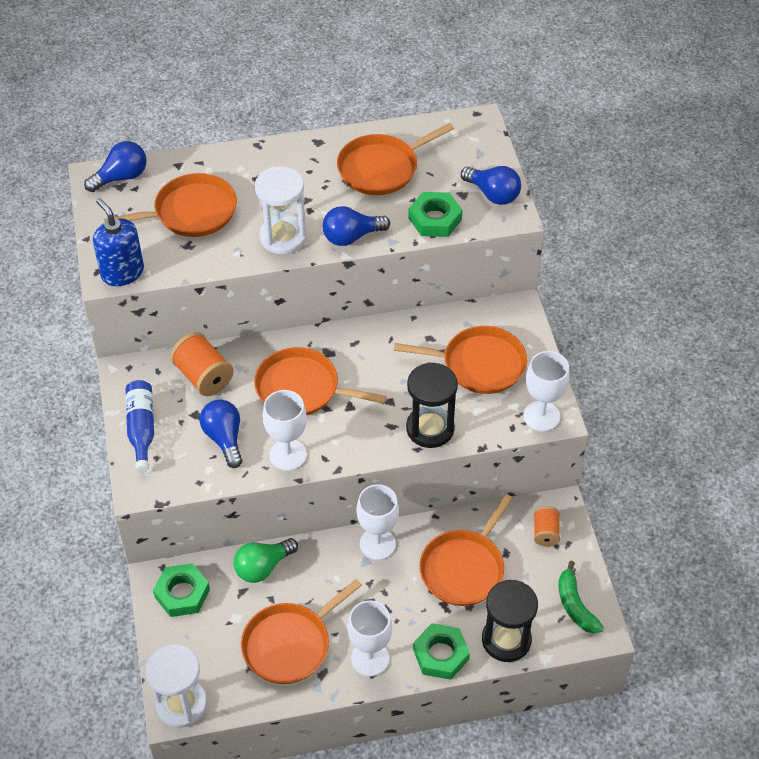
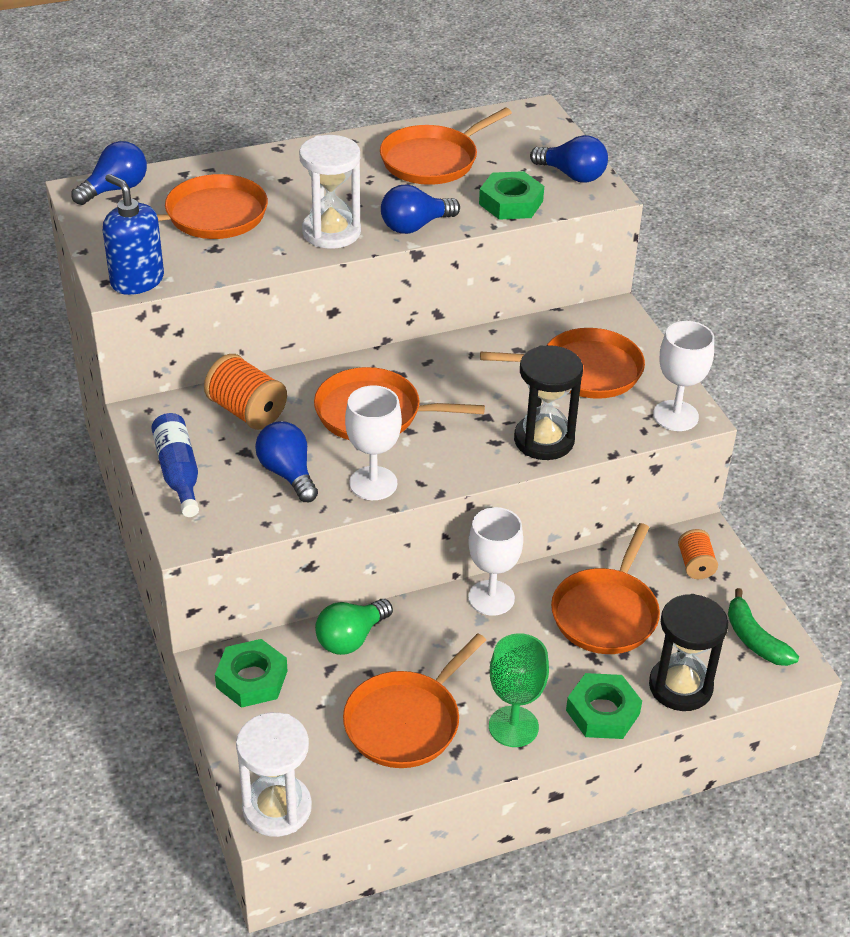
camera: 10 degrees left, 10 degrees down
white goblet [347,600,392,676] -> green goblet [489,633,549,747]

